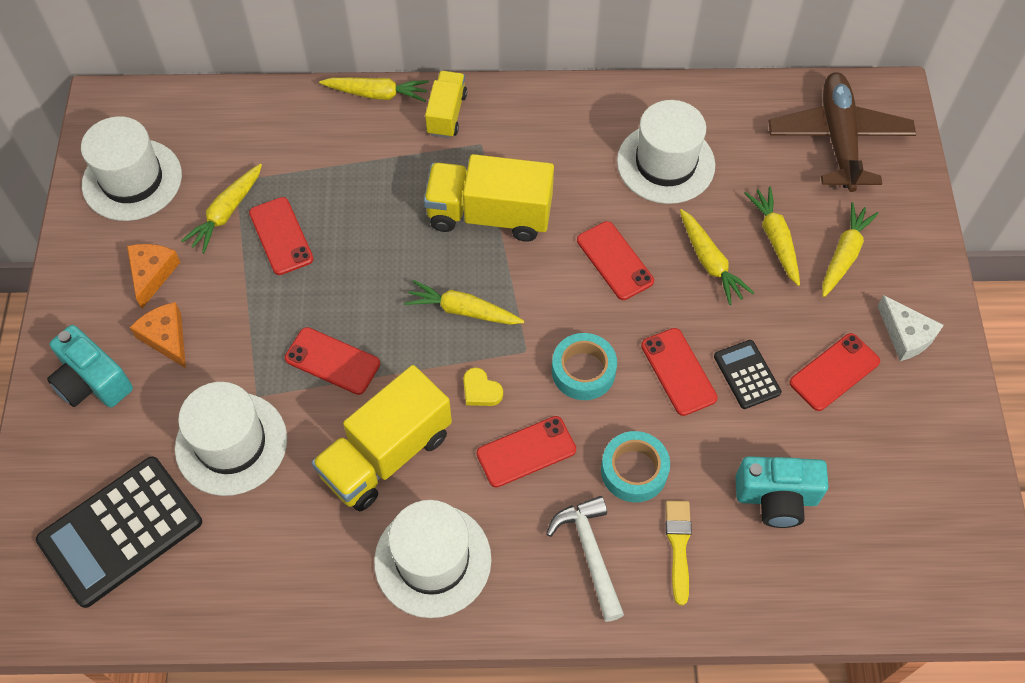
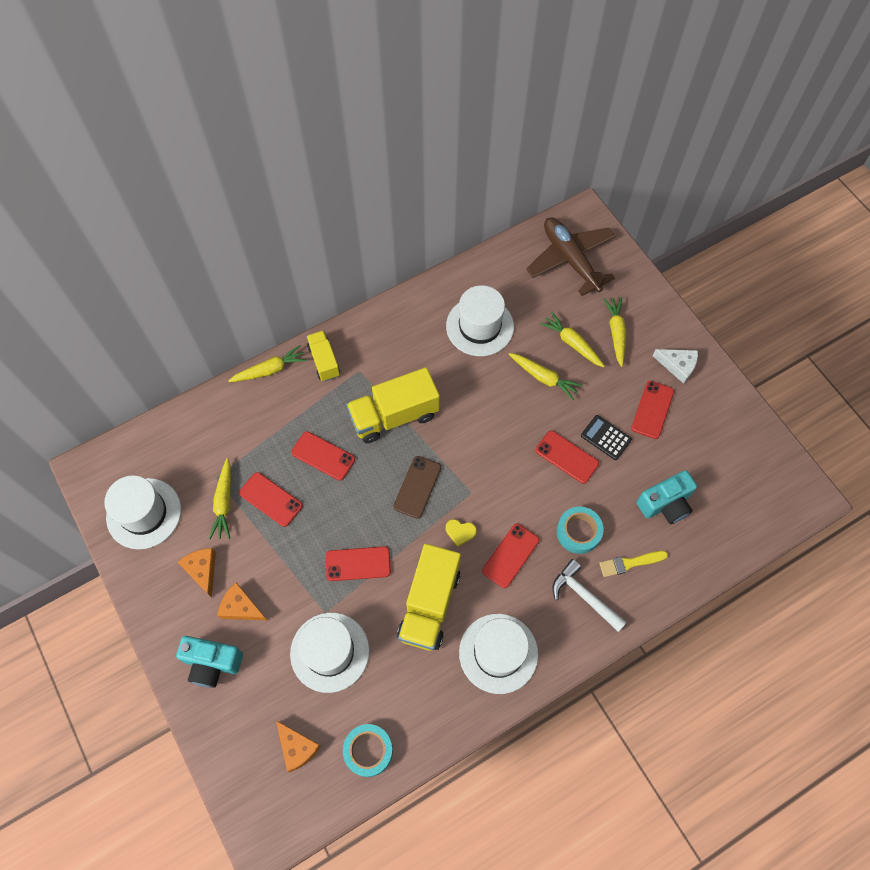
camera: 30 degrees left, 5 degrees up
black calculator [36,457,202,608] -> orange cheese [276,721,321,772]
yellow carrot [404,280,524,325] -> brown phone [393,456,441,519]
turquoise tape [552,333,617,400] -> turquoise tape moved to [343,724,393,777]
red phone [577,221,654,300] -> red phone moved to [291,431,355,481]
yellow brush [666,501,692,605] -> yellow brush turned 75 degrees counterclockwise [599,551,668,577]

